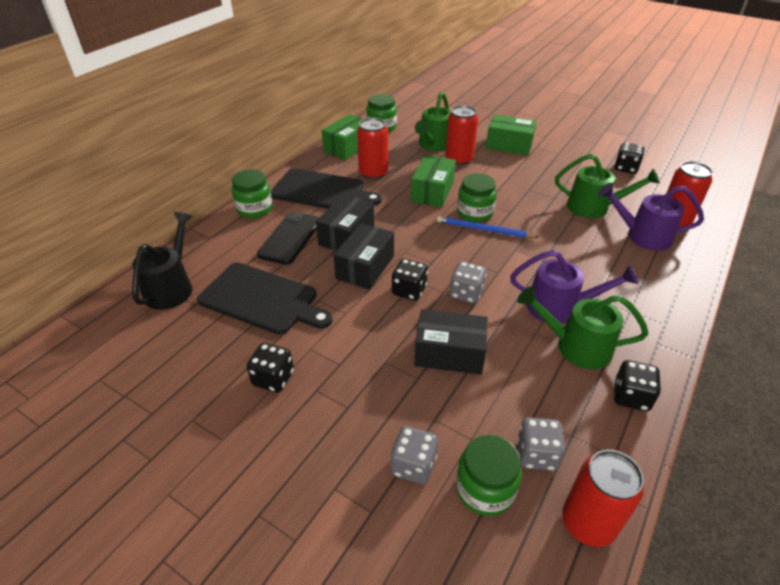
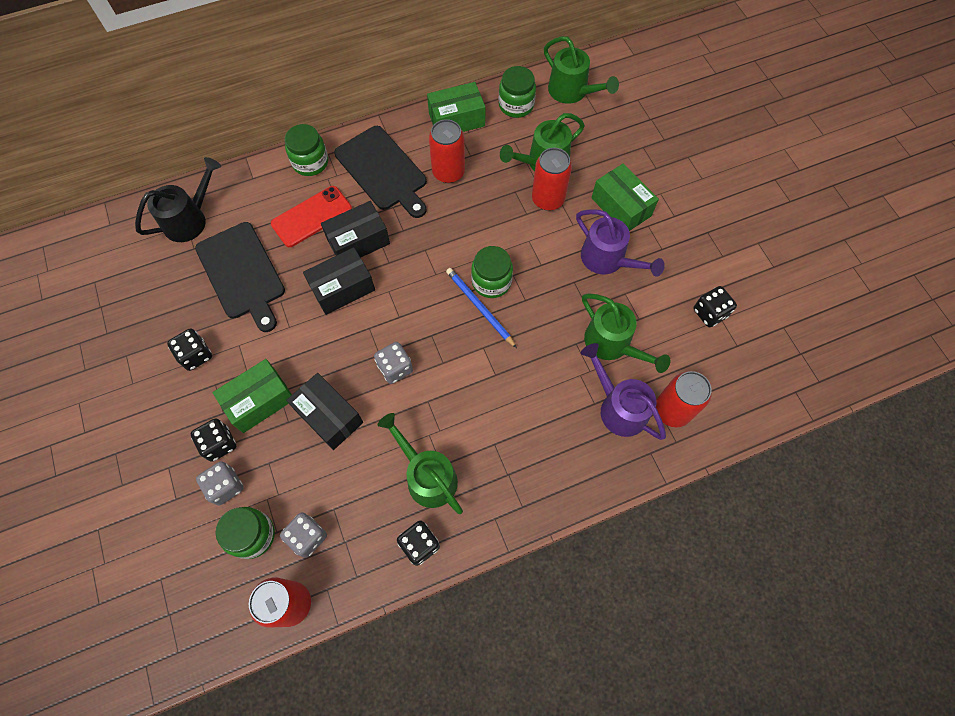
camera: 35 degrees right, 25 degrees up
black phone [257,211,319,265] -> red phone [271,186,352,247]
black dice [392,259,428,301] -> black dice moved to [190,418,236,462]
green box [411,155,456,207] -> green box moved to [212,359,292,433]
purple watering can [510,250,638,324] -> purple watering can moved to [576,209,665,277]
none -> green watering can [544,36,619,104]

